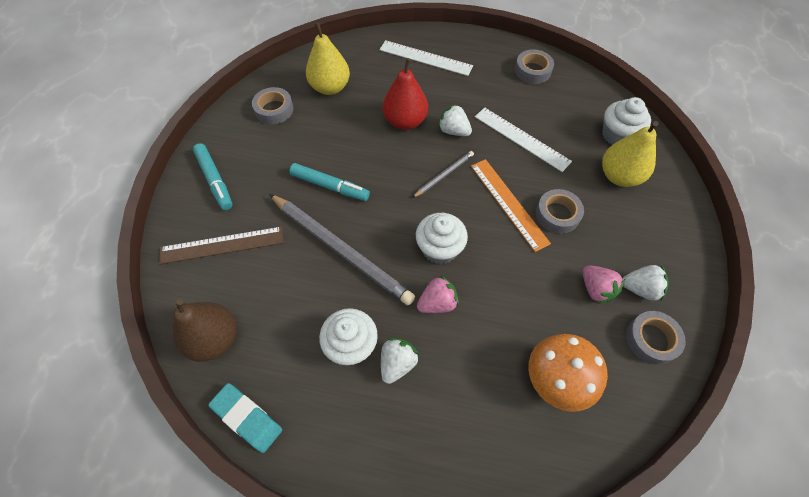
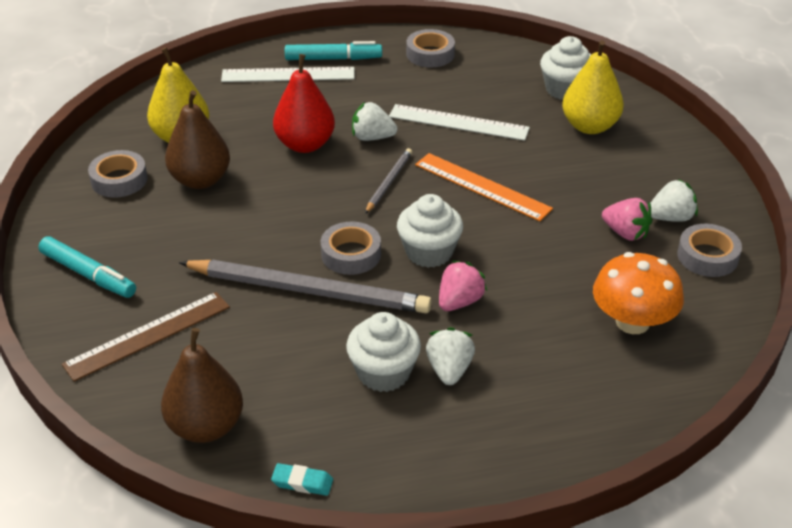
camera: 25 degrees left, 20 degrees down
turquoise eraser [208,383,282,453] -> turquoise eraser [271,463,333,496], size x0.59
turquoise marker [289,163,370,201] -> turquoise marker moved to [285,41,382,60]
grey tape [536,189,584,234] -> grey tape moved to [321,222,381,275]
none -> brown pear [165,90,230,189]

